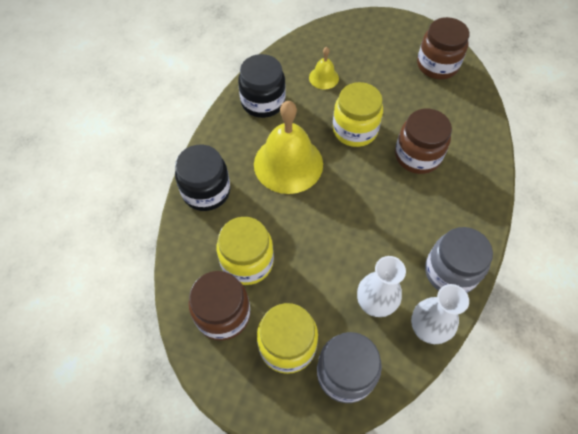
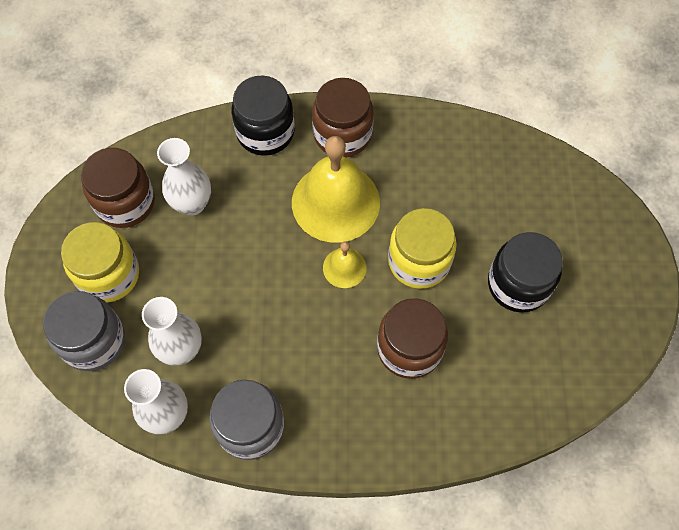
camera: 70 degrees right, 5 degrees up
yellow jar [217,217,274,285] -> white vase [157,138,211,216]
black jar [238,54,286,118] -> black jar moved to [488,232,563,313]
yellow bell [309,47,339,89] -> yellow bell moved to [323,241,366,288]
brown jar [417,17,469,79] -> brown jar moved to [312,78,374,158]

